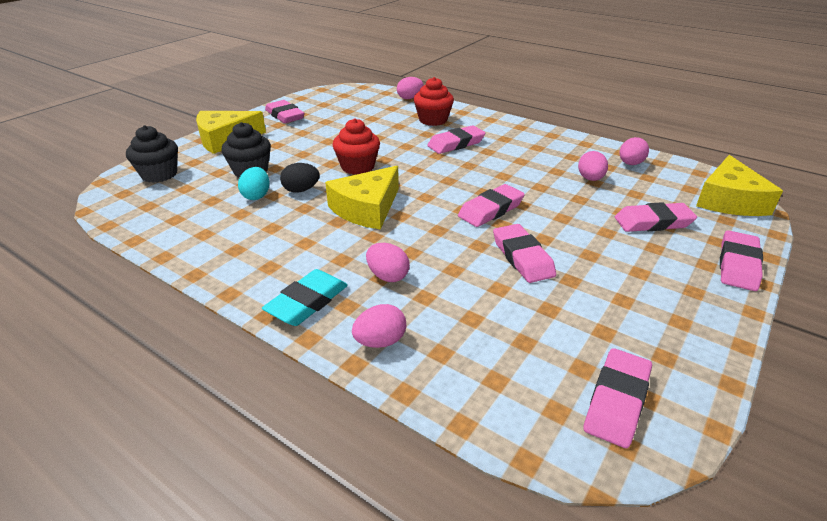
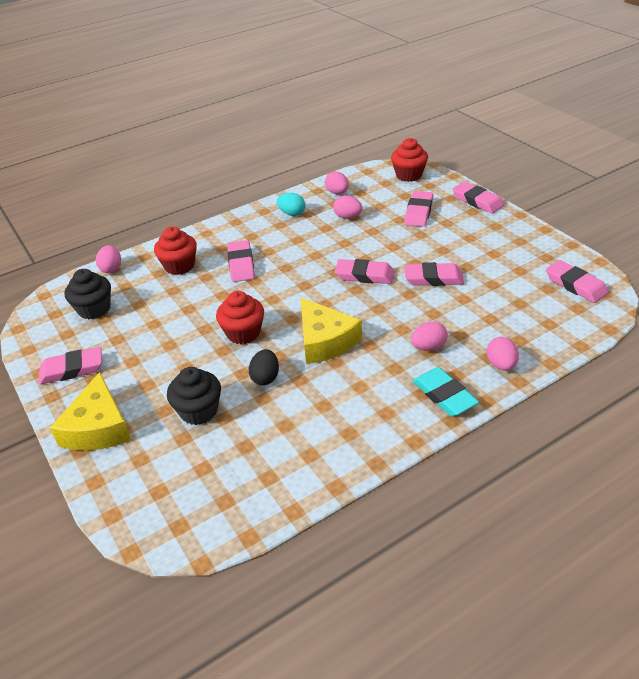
camera: 65 degrees left, 5 degrees up
black cupcake [126,125,178,183] -> black cupcake moved to [65,269,111,319]
turquoise egg [238,167,270,200] -> turquoise egg moved to [277,193,305,216]
pink eraser [458,184,525,227] -> pink eraser turned 60 degrees counterclockwise [335,259,394,284]
yellow cheese [696,155,783,216] -> red cupcake [391,138,428,182]

